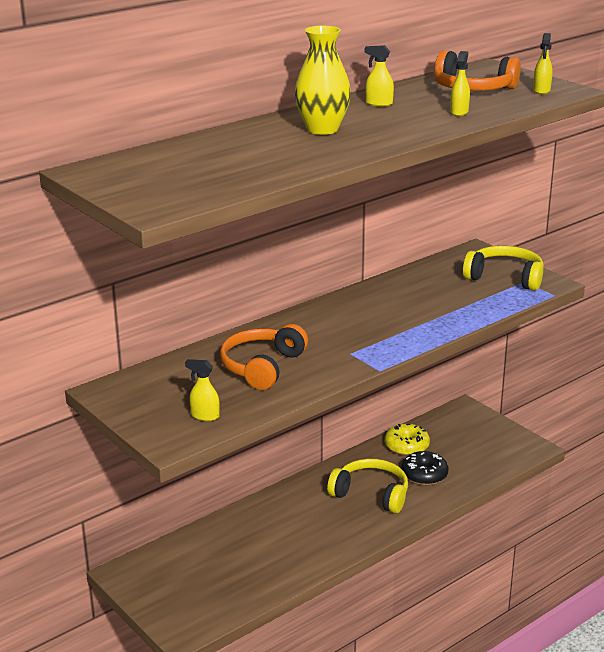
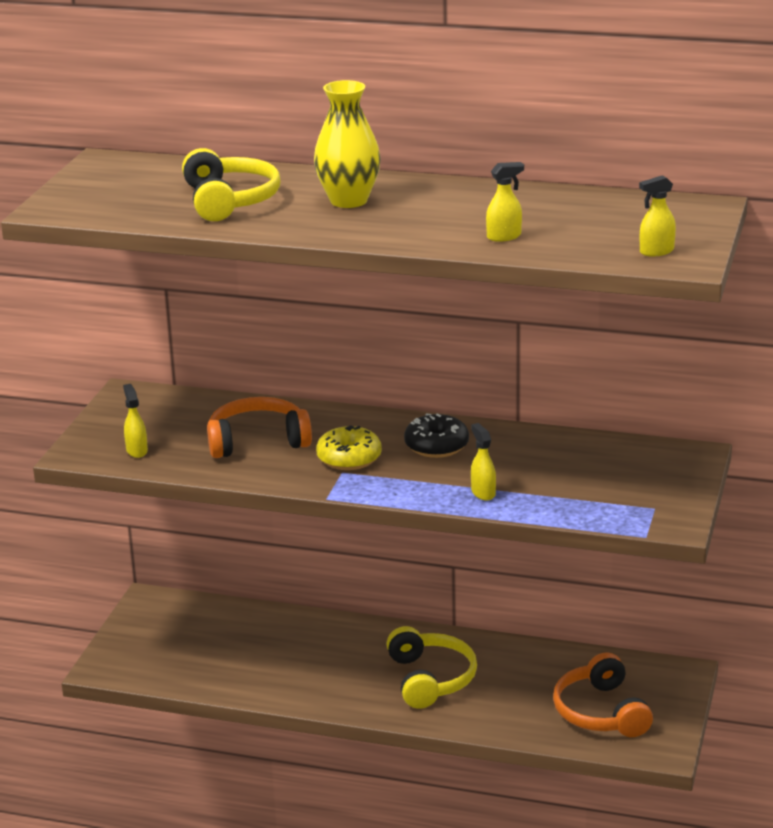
camera: 55 degrees right, 0 degrees up
yellow spray bottle [365,45,394,106] -> yellow spray bottle moved to [471,423,496,500]
yellow donut [385,423,430,456] -> yellow donut moved to [316,425,382,470]
black donut [402,451,448,485] -> black donut moved to [404,413,469,458]
orange headphones [433,50,521,91] -> orange headphones moved to [553,652,653,737]
yellow headphones [463,246,544,291] -> yellow headphones moved to [182,148,281,221]

